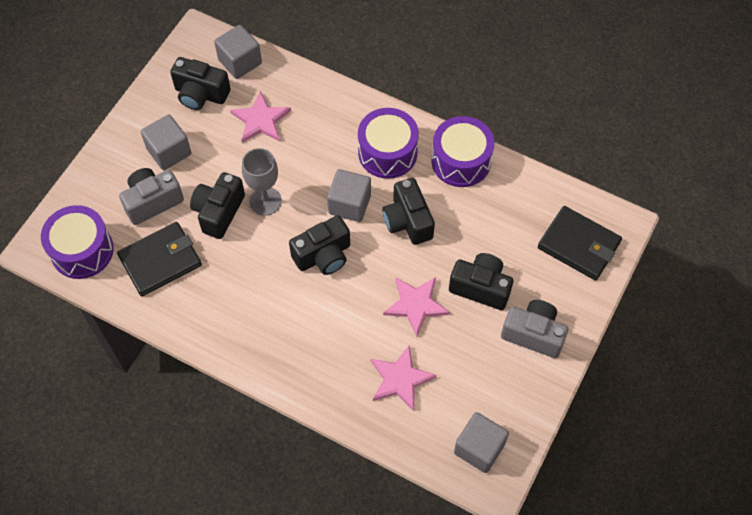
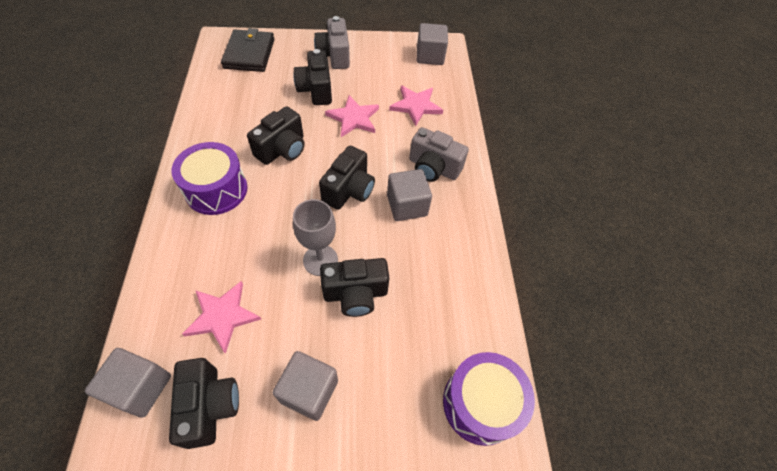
camera: 125 degrees left, 5 degrees down
black wallet [117,222,202,296] -> none
grey camera [119,168,184,225] -> grey camera moved to [409,127,469,182]
black camera [289,215,350,275] -> black camera turned 90 degrees clockwise [319,146,375,210]
grey cube [327,169,371,222] -> grey cube moved to [387,169,432,221]
purple drum [431,116,494,187] -> none

